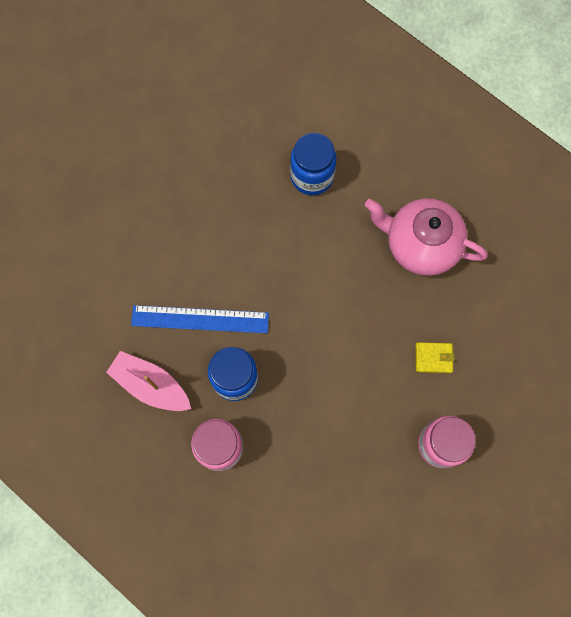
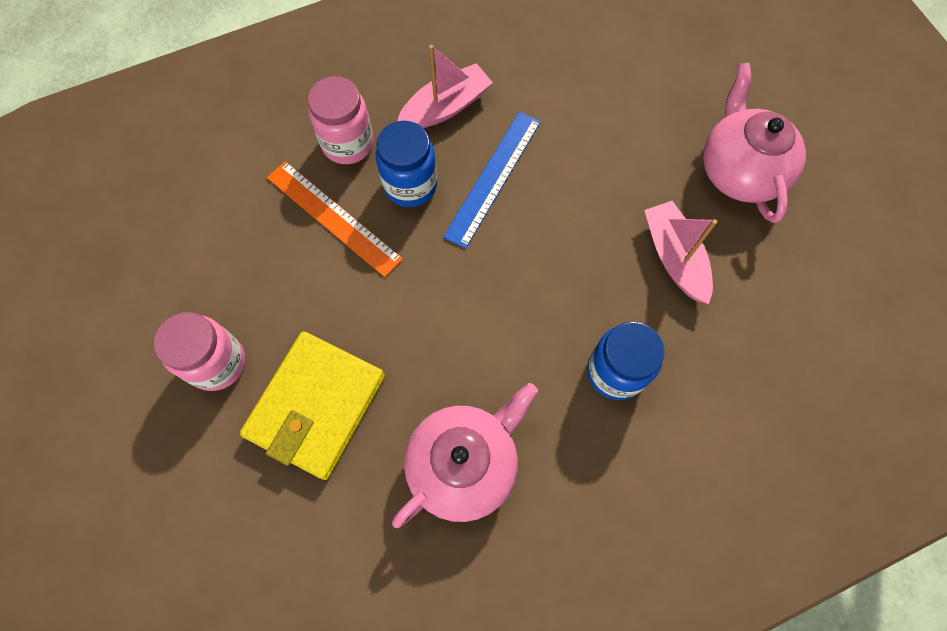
camera: 115 degrees right, 5 degrees down
yellow wallet [416,342,454,373] -> yellow wallet [240,331,385,480], size x2.46
none -> orange ruler [267,161,403,277]
none -> pink boat [644,201,717,304]
none -> pink teapot [703,62,806,223]

